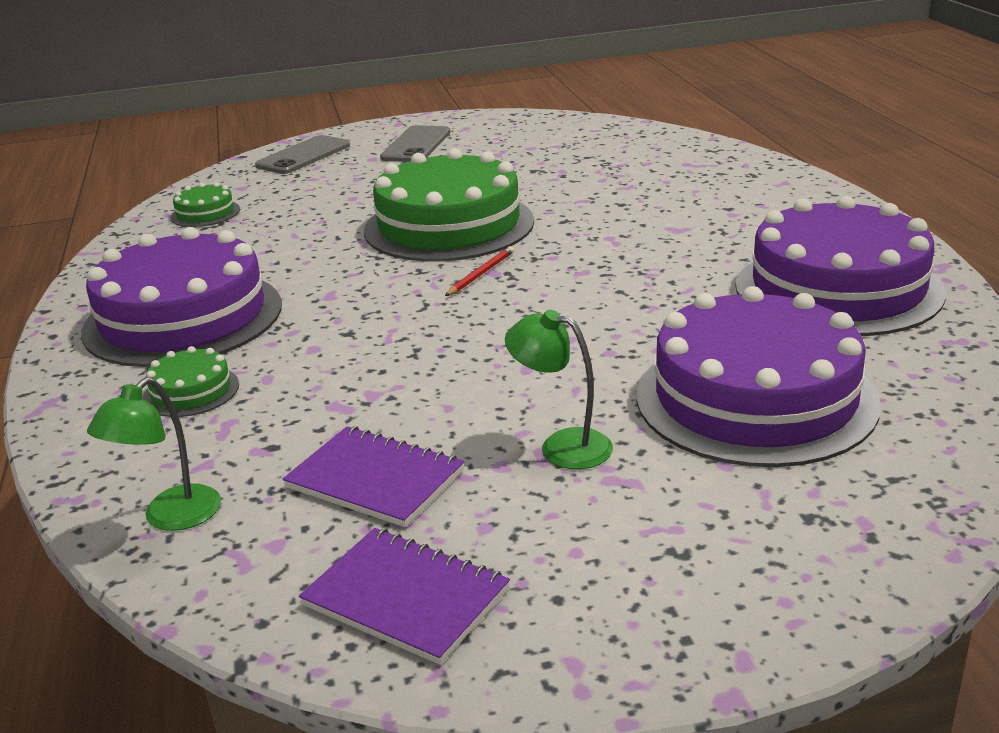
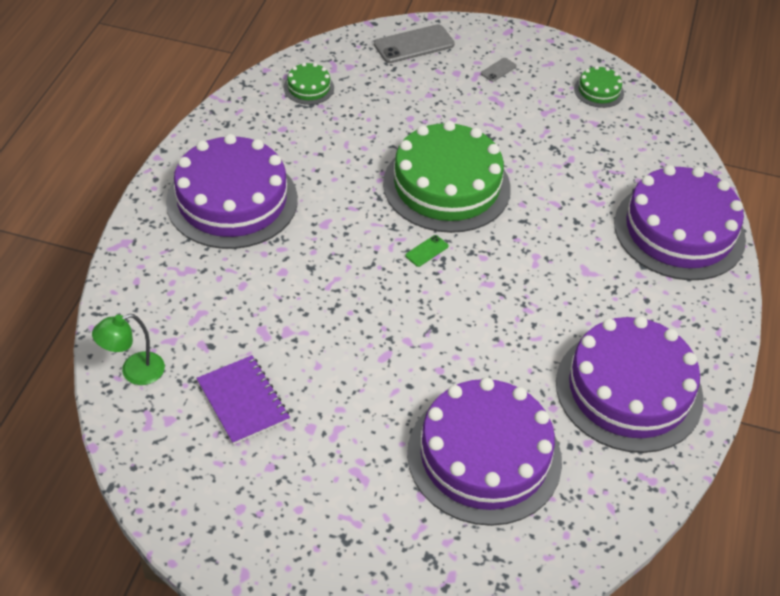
camera: 25 degrees right, 20 degrees up
green cake [143,346,239,417] -> green cake moved to [574,66,624,108]
purple notebook [299,528,510,665] -> none
grey phone [380,125,450,162] -> grey phone [481,58,517,82], size x0.48
red pencil [445,246,514,296] -> green phone [405,235,448,267]
green lamp [505,310,613,469] -> none
none -> purple cake [614,165,746,280]

